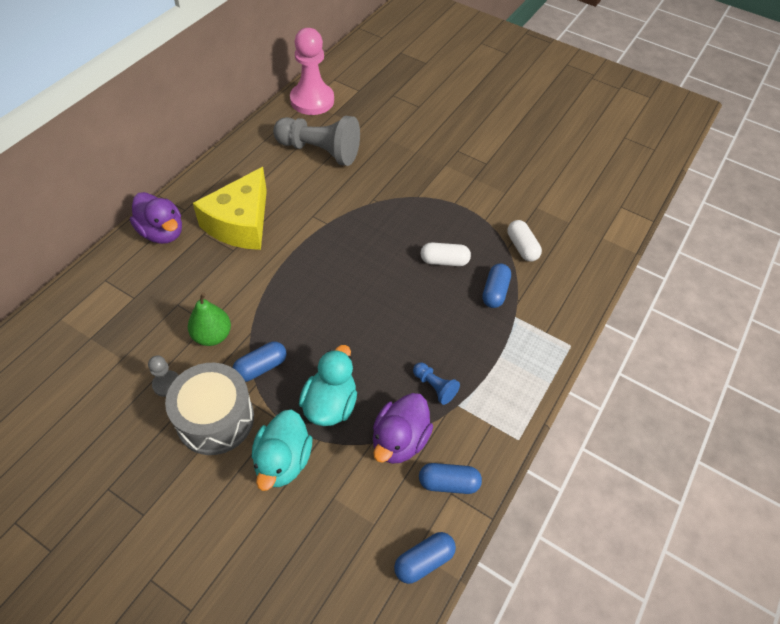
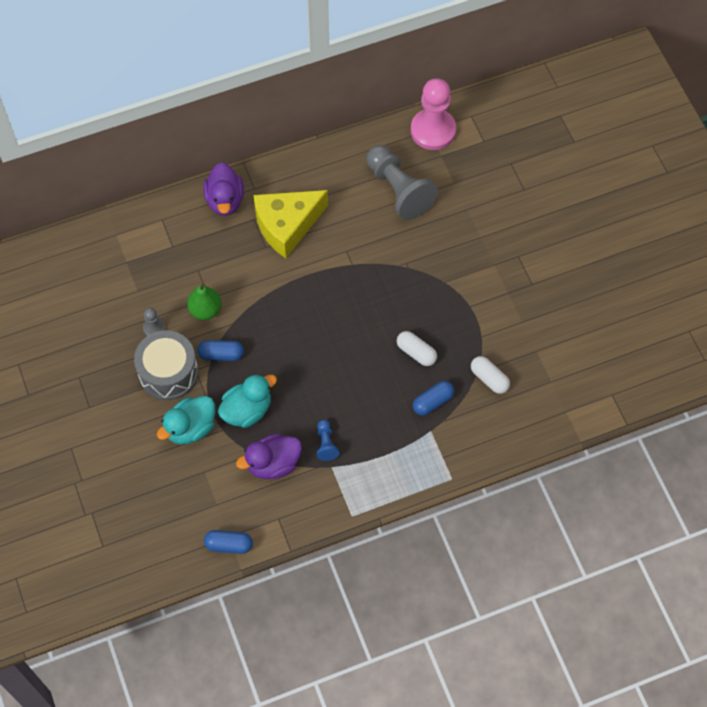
camera: 40 degrees right, 10 degrees up
blue capsule [419,463,482,494] -> none
white capsule [507,220,542,262] -> white capsule turned 60 degrees counterclockwise [471,356,510,394]

